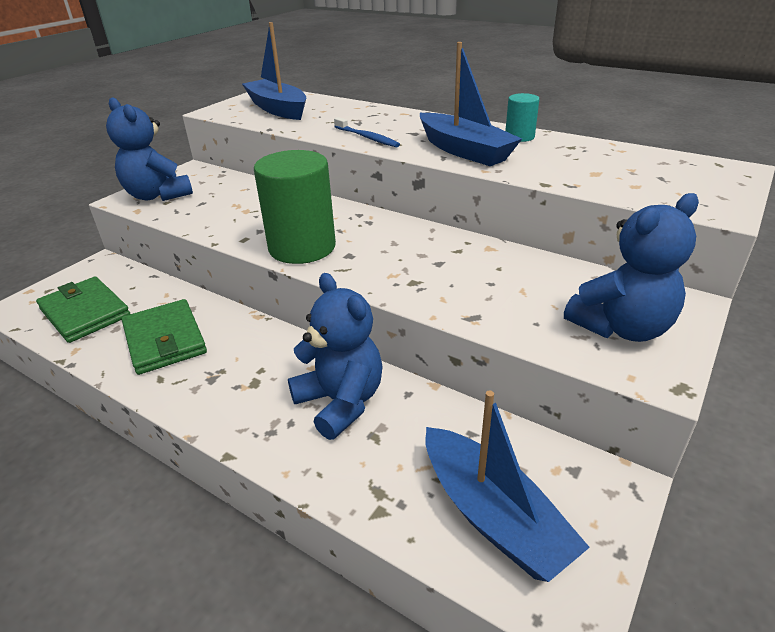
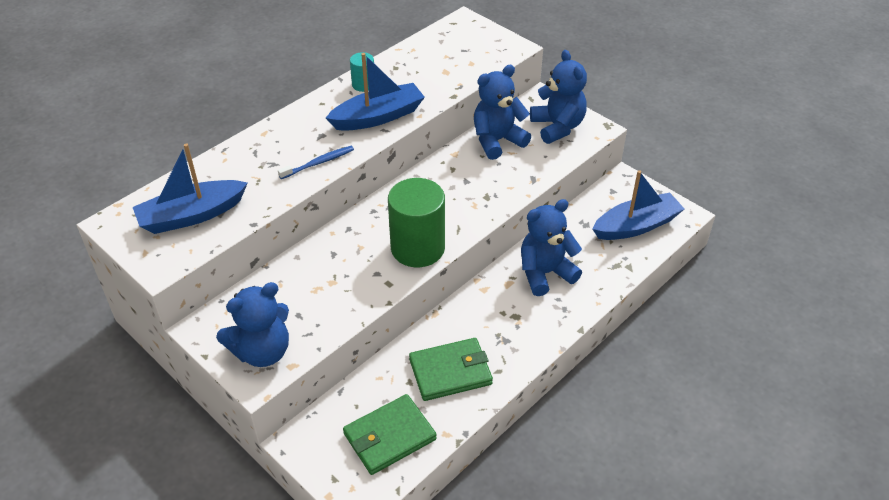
camera: 80 degrees left, 10 degrees up
none -> blue teddy bear [474,65,531,160]

